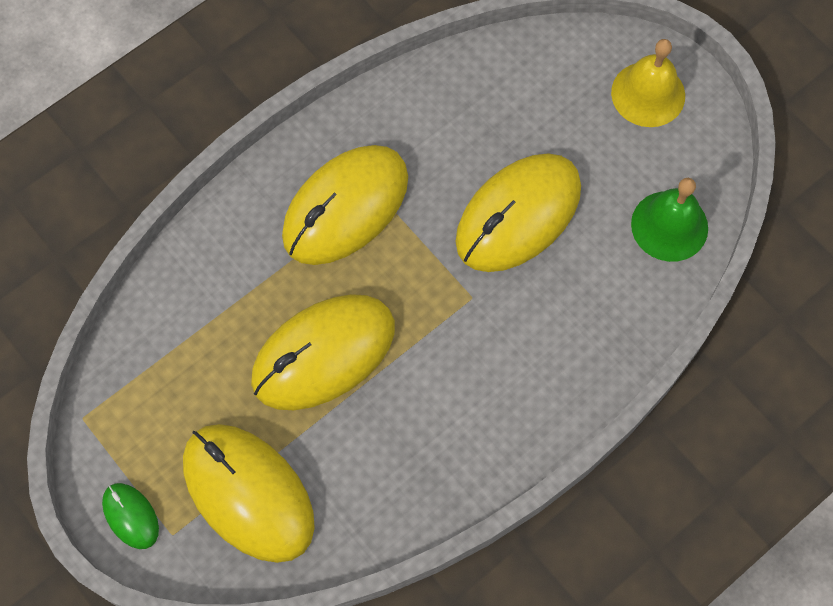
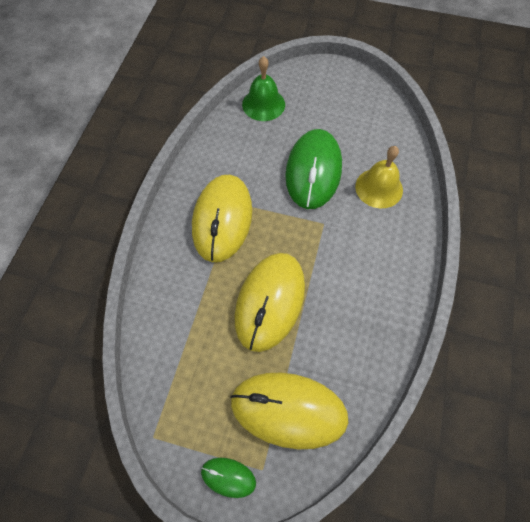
camera: 35 degrees left, 5 degrees down
yellow mouse [455,153,581,272] -> green mouse [285,129,342,209]
yellow bell [611,39,685,127] -> yellow bell moved to [355,146,403,208]
green bell [631,178,708,262] -> green bell moved to [242,56,285,121]

